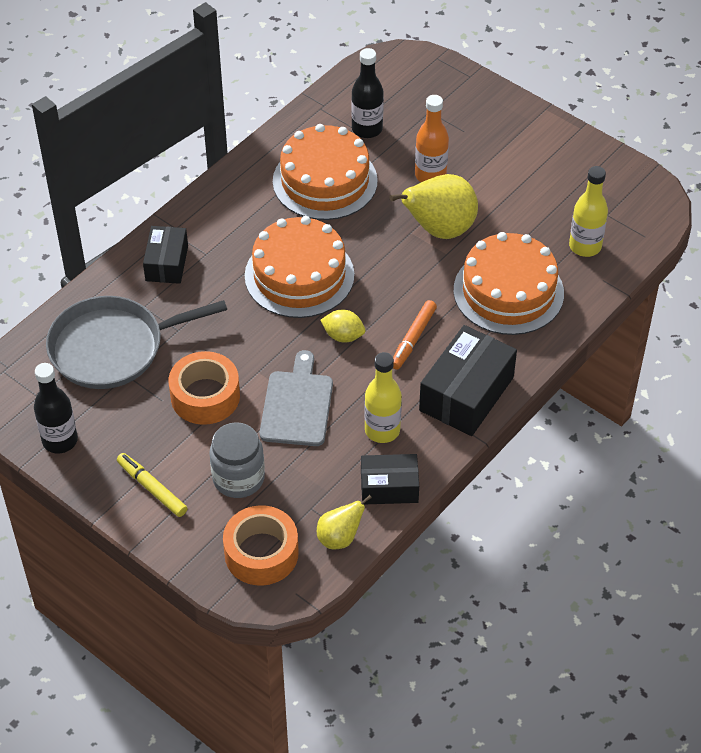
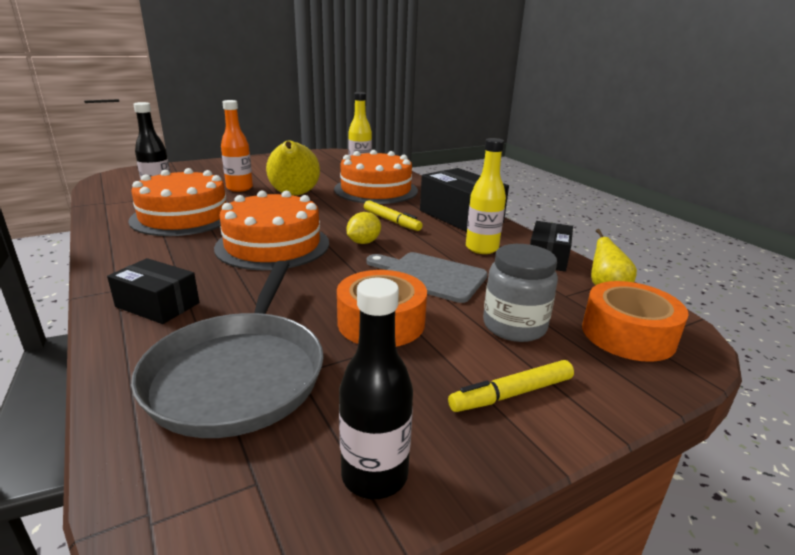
camera: 70 degrees left, 25 degrees down
orange marker [393,300,437,370] -> yellow marker [364,200,423,231]

